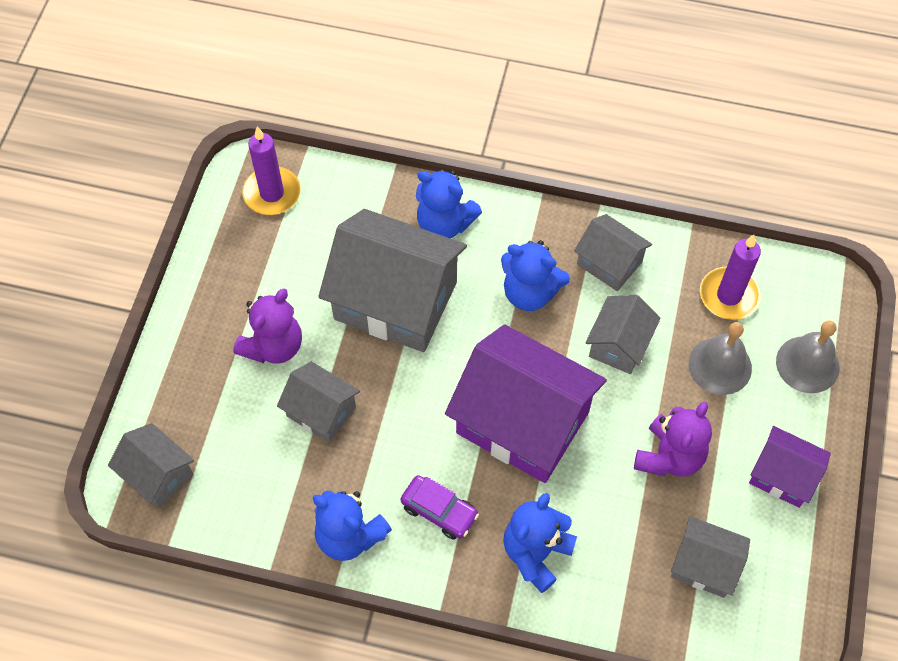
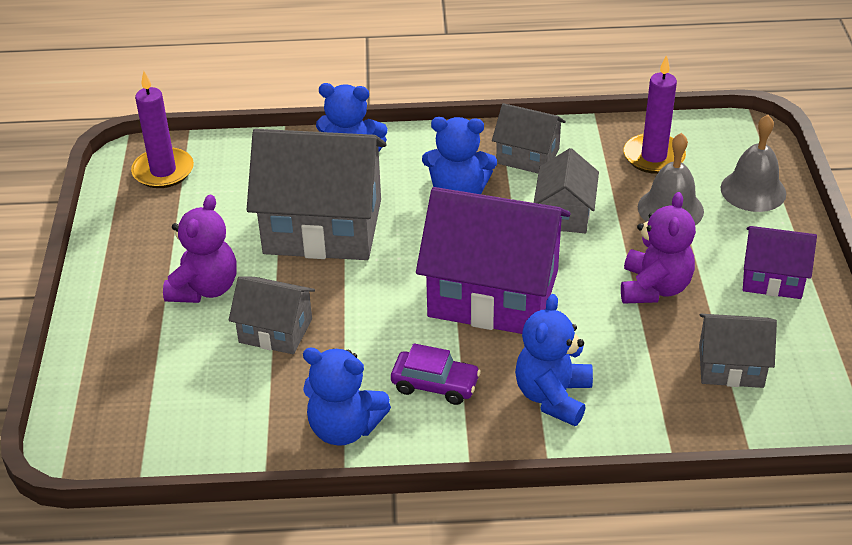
camera: 15 degrees left, 20 degrees down
grey house [108,423,194,508] -> none

